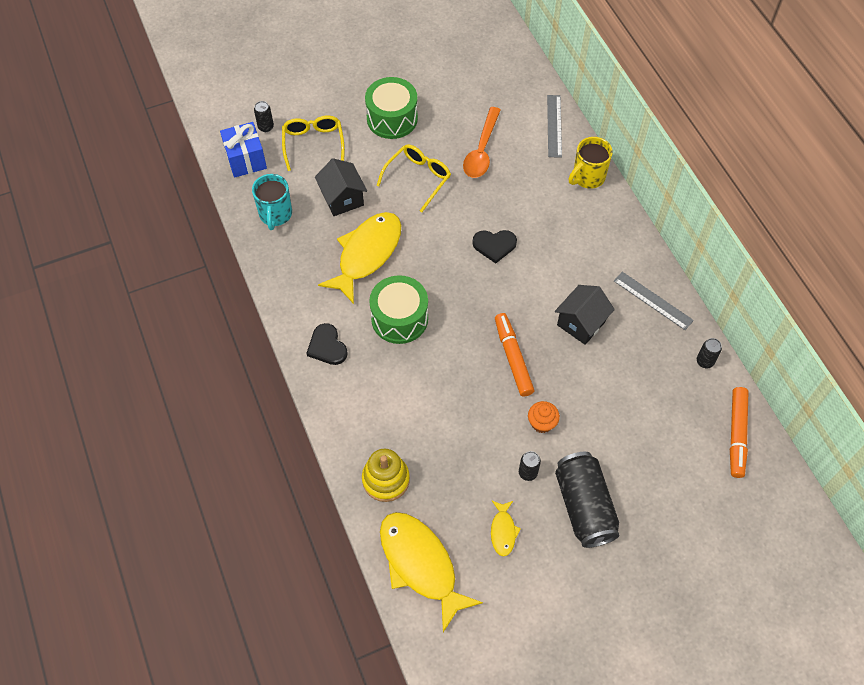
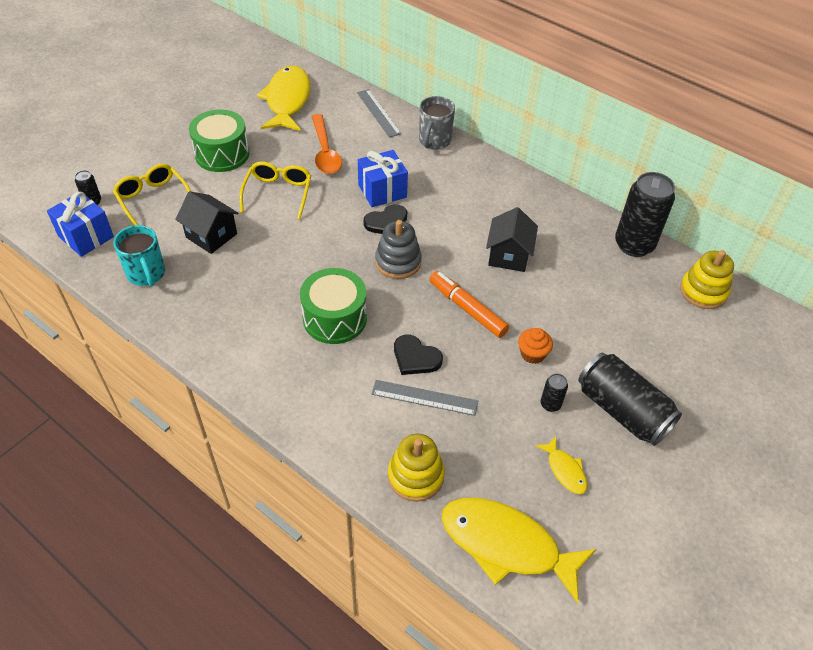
camera: 30 degrees left, 10 degrees down
black heart [306,323,348,365] -> black heart moved to [394,335,443,375]
yellow fish [318,212,401,304] -> yellow fish moved to [257,66,310,131]
yellow mug [569,137,613,189] -> grey mug [419,96,455,150]
grey ruler [614,272,694,330] -> grey ruler moved to [372,380,478,416]
black can [697,338,722,368] -> black can [615,172,675,257], size x2.26
orange marker [730,387,749,478] -> yellow stacking toy [680,250,734,309]
none -> blue gift [358,150,408,207]
none -> grey stacking toy [375,220,422,279]

